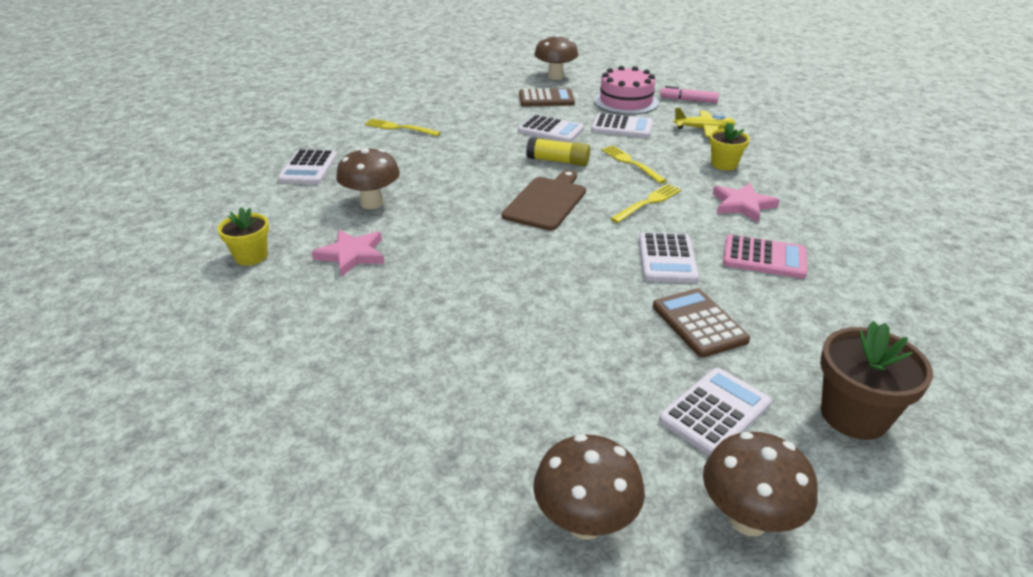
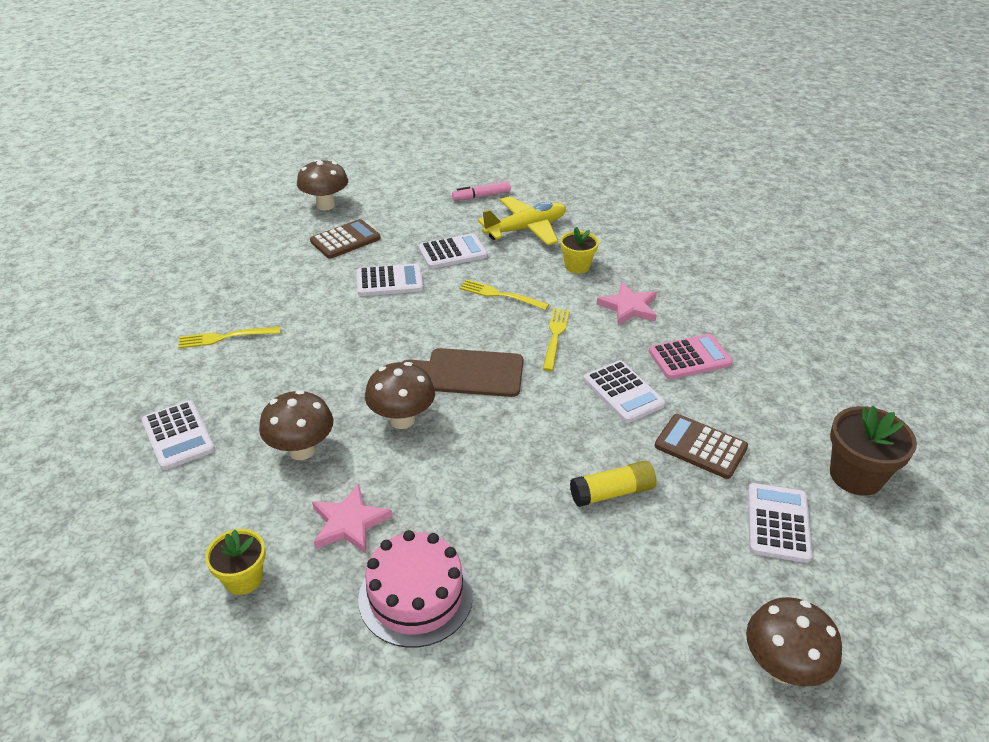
camera: 35 degrees left, 5 degrees up
brown cutting board [502,170,586,231] -> brown cutting board turned 75 degrees counterclockwise [403,348,523,397]
yellow glue stick [526,137,590,166] -> yellow glue stick moved to [570,461,656,507]
pink cake [594,66,659,115] -> pink cake moved to [358,530,473,648]
yellow plane [673,107,736,137] -> yellow plane [478,196,566,246], size x1.51
brown mushroom [703,432,818,536] -> brown mushroom moved to [365,362,435,429]

